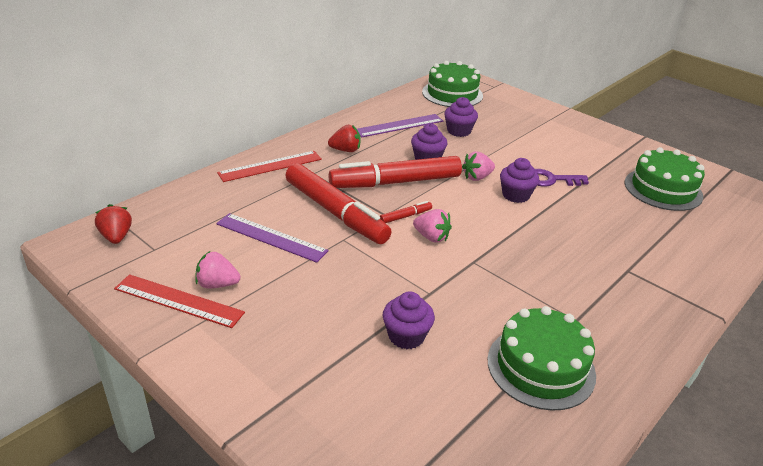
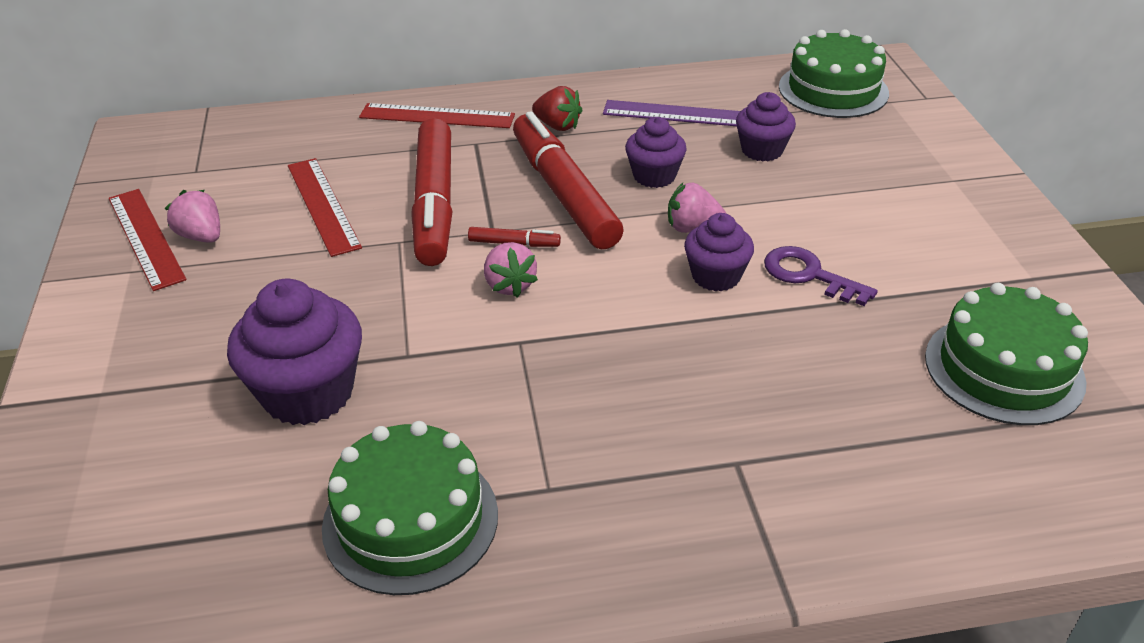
camera: 40 degrees right, 5 degrees up
red strawberry [95,204,132,244] -> none
purple ruler [216,213,328,263] -> red ruler [288,158,362,257]
red marker [329,156,462,188] -> red marker turned 45 degrees clockwise [513,111,624,250]
purple cupcake [383,291,435,349] -> purple cupcake [227,279,362,425], size x1.66

